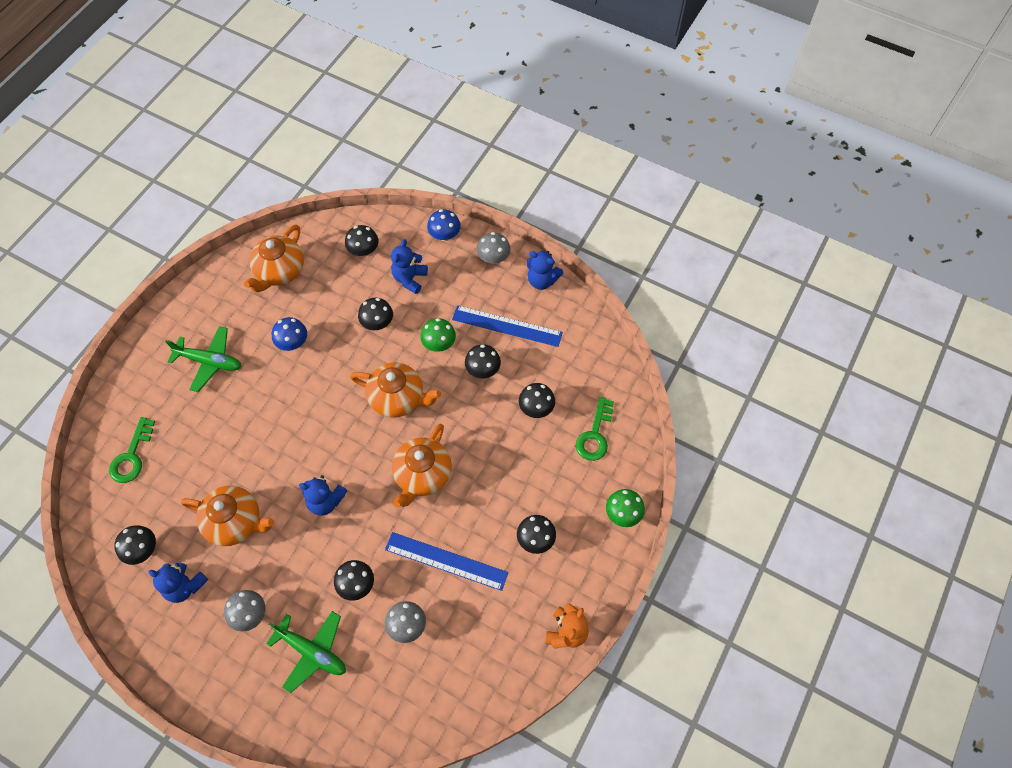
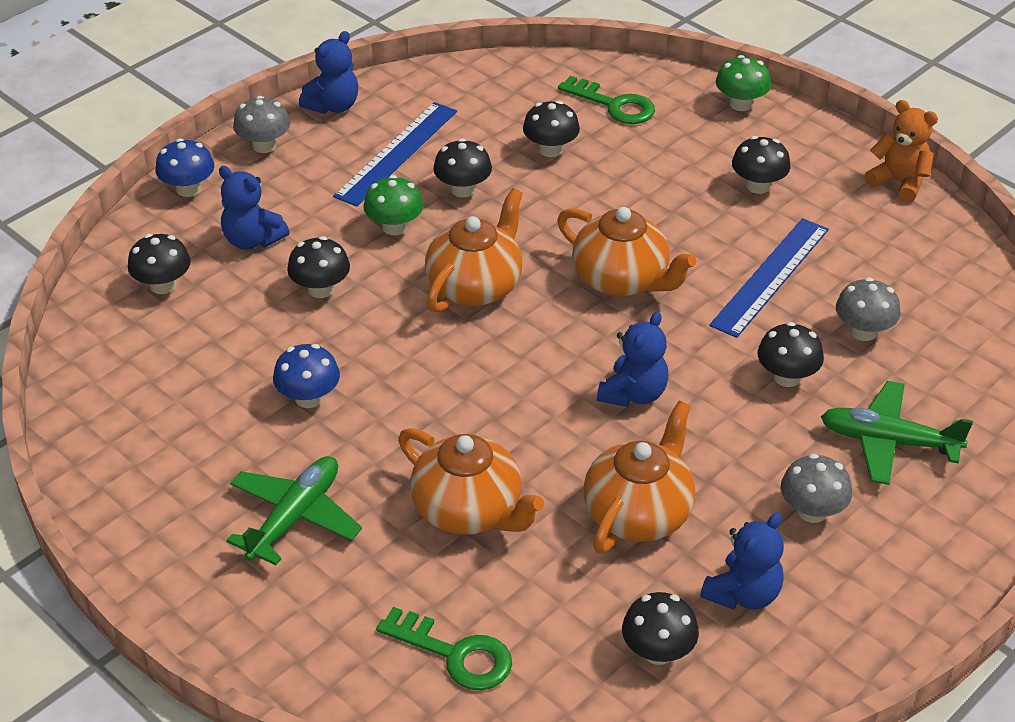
camera: 75 degrees left, 20 degrees down
orange teapot [244,224,304,292] -> orange teapot moved to [398,428,544,535]
green plane [266,611,346,693] -> green plane turned 120 degrees counterclockwise [821,381,973,485]

